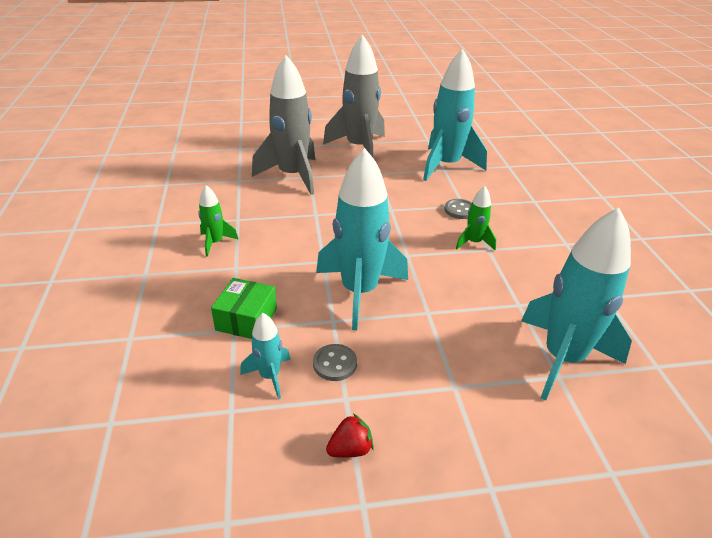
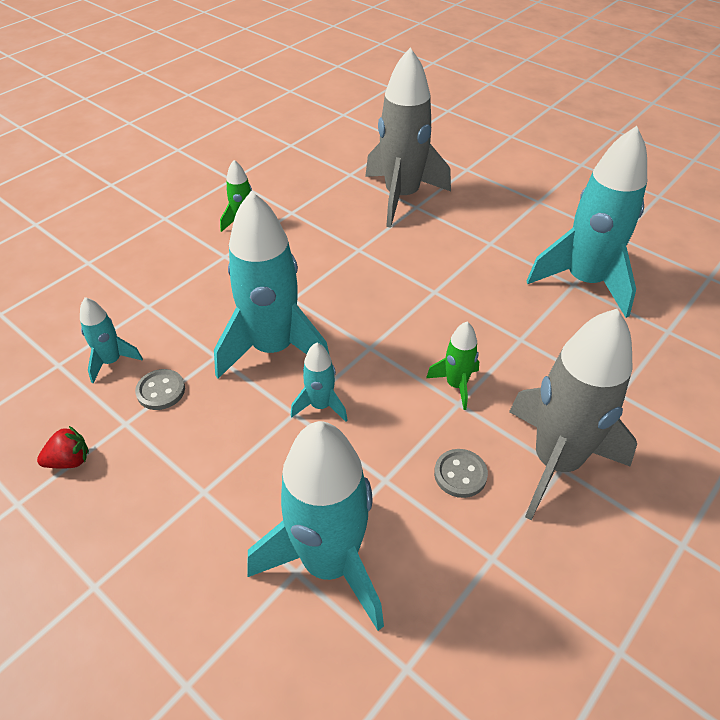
camera: 50 degrees right, 10 degrees up
green box [211,278,277,339] -> none
grey rocket [323,35,385,157] -> grey rocket moved to [509,309,637,520]
red strawberry [326,414,374,458] -> red strawberry turned 45 degrees counterclockwise [37,426,89,469]
grey button [444,199,472,219] -> grey button moved to [434,449,488,498]
none -> turquoise rocket [291,342,348,422]

